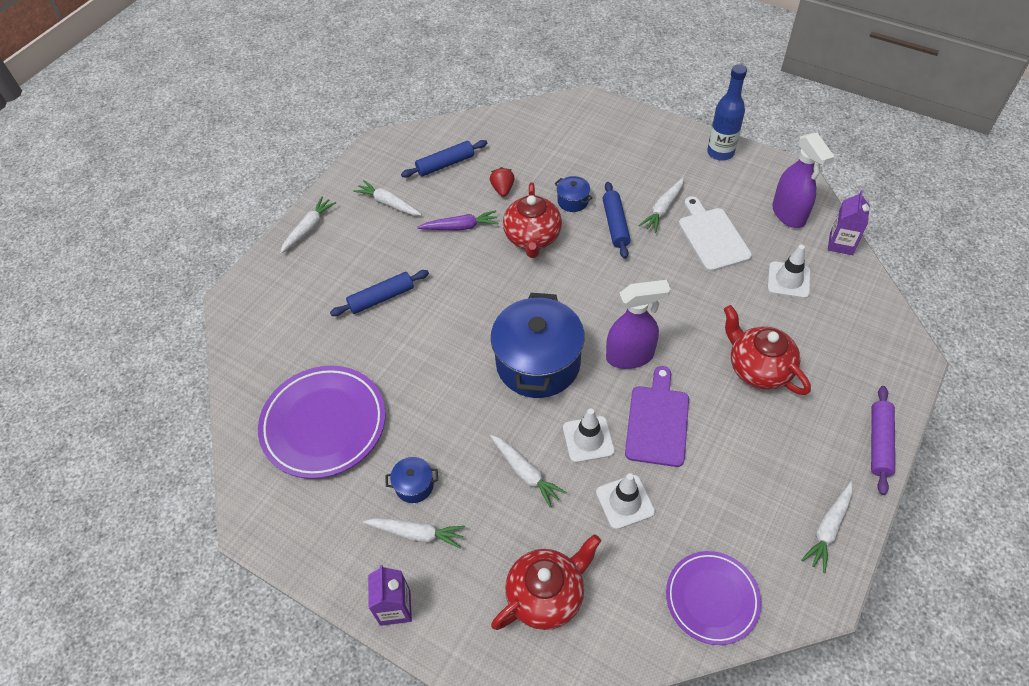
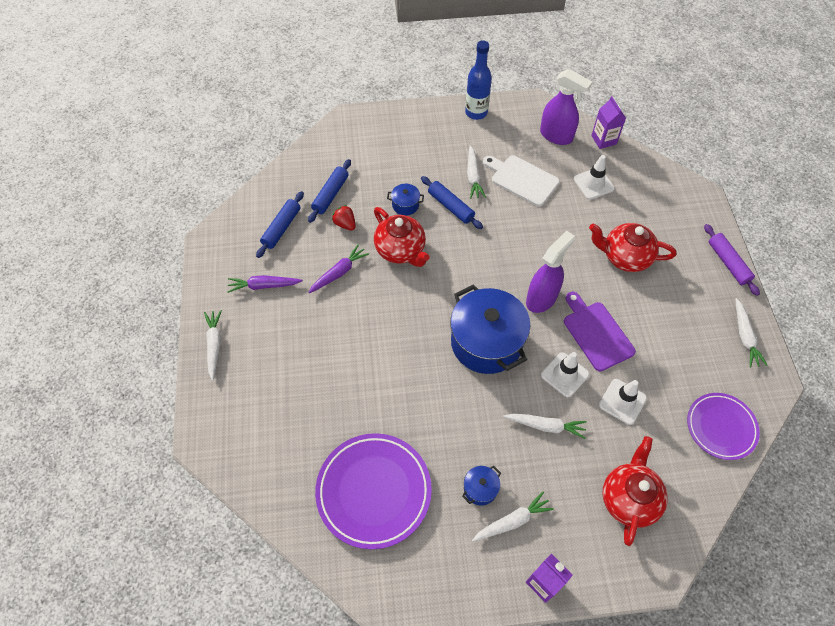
camera: 40 degrees left, 5 degrees up
blue rolling pin [330,270,429,316] -> blue rolling pin moved to [308,159,351,223]
white carrot [353,180,422,215] -> purple carrot [228,275,303,293]

